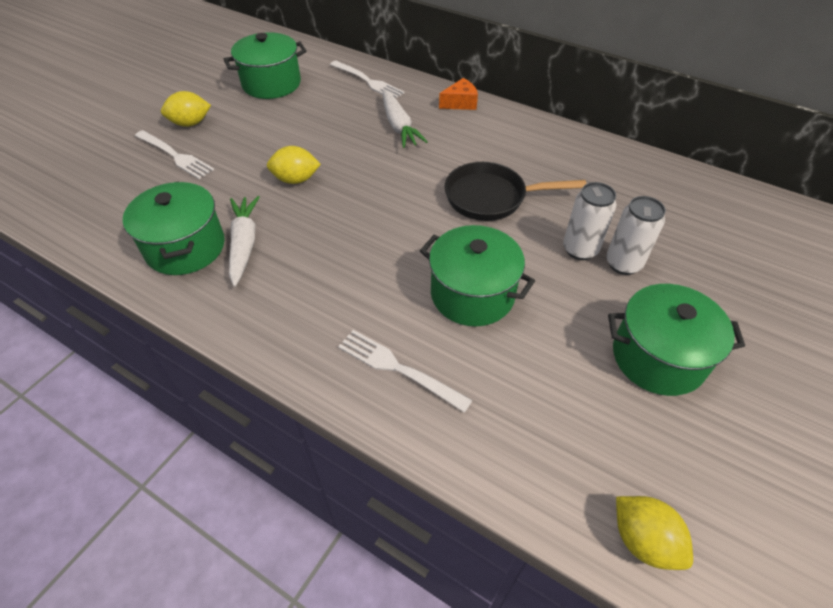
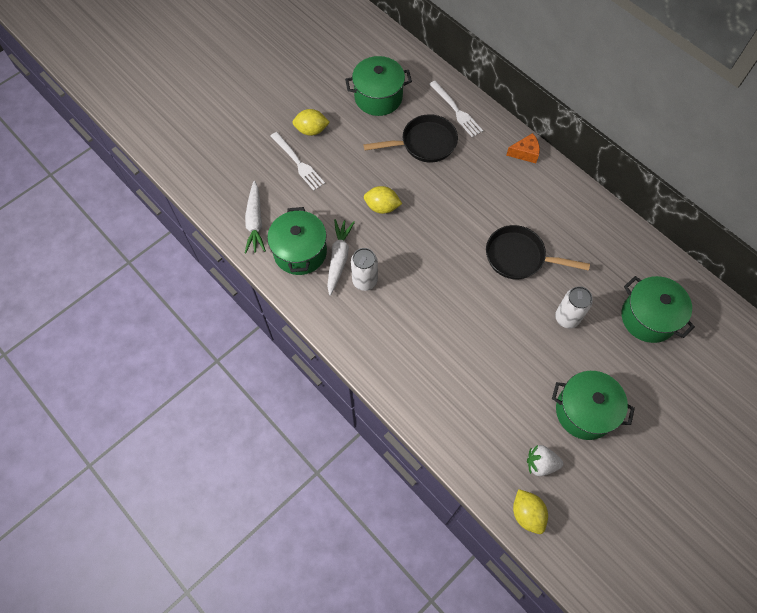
camera: 15 degrees right, 15 degrees up
white fork [338,330,473,413] -> none
white carrot [383,89,428,148] -> white carrot moved to [245,181,266,253]
green pot [420,225,535,326] -> green pot moved to [621,276,695,343]
white can [606,196,666,275] -> white can moved to [351,248,378,291]
none -> black pan [364,114,458,162]
none -> white strawberry [527,445,563,476]

